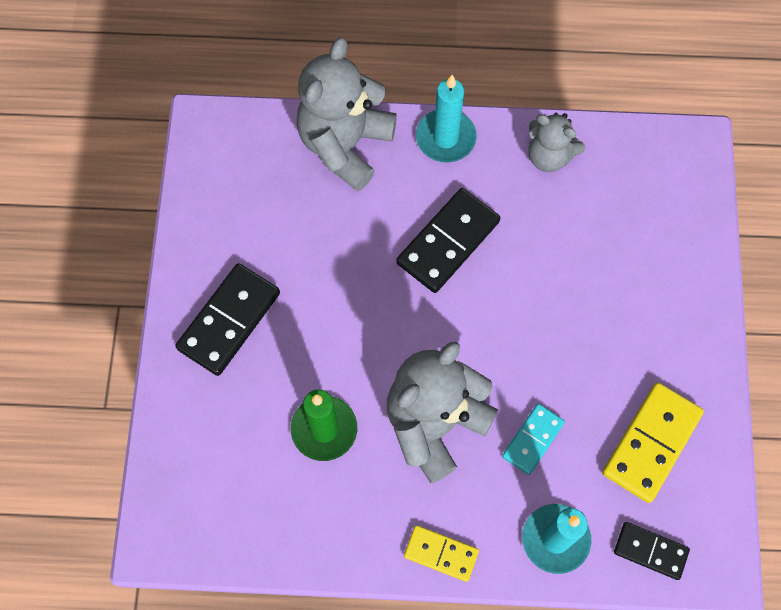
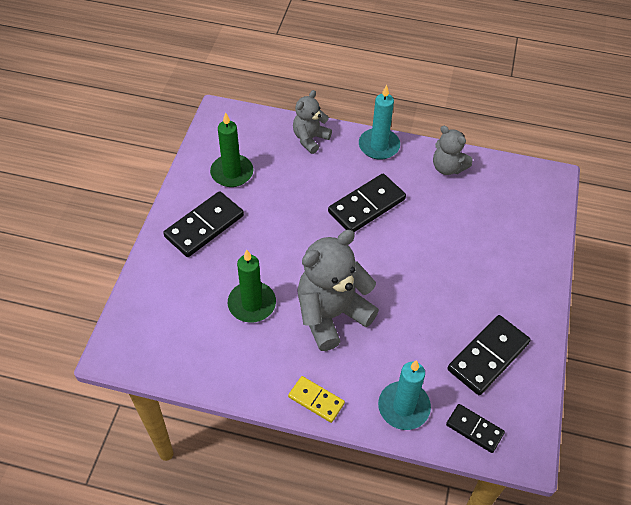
camera: 10 degrees right, 15 degrees down
grey teddy bear [296,37,397,191] -> grey teddy bear [293,90,332,154], size x0.57
turquoise domino [502,404,565,475] -> none
yellow domino [602,382,704,503] -> black domino [448,315,531,395]
none -> green candle [210,112,253,187]

